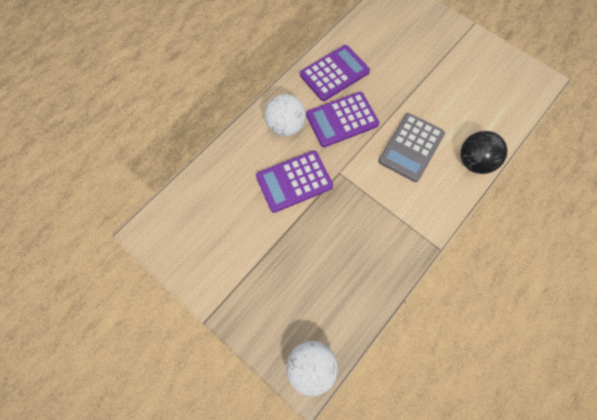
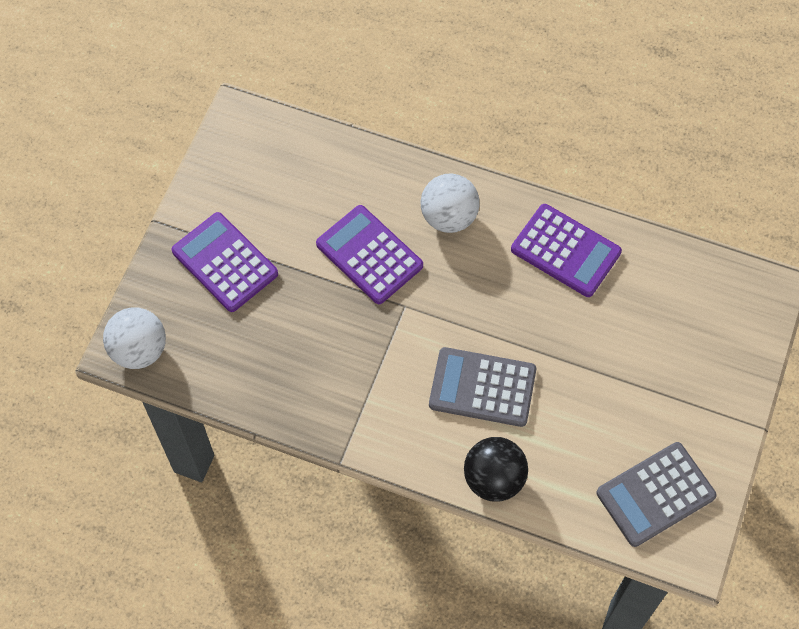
camera: 70 degrees right, 5 degrees down
purple calculator [306,92,379,147] -> purple calculator moved to [172,212,278,312]
none -> grey calculator [596,442,717,547]

